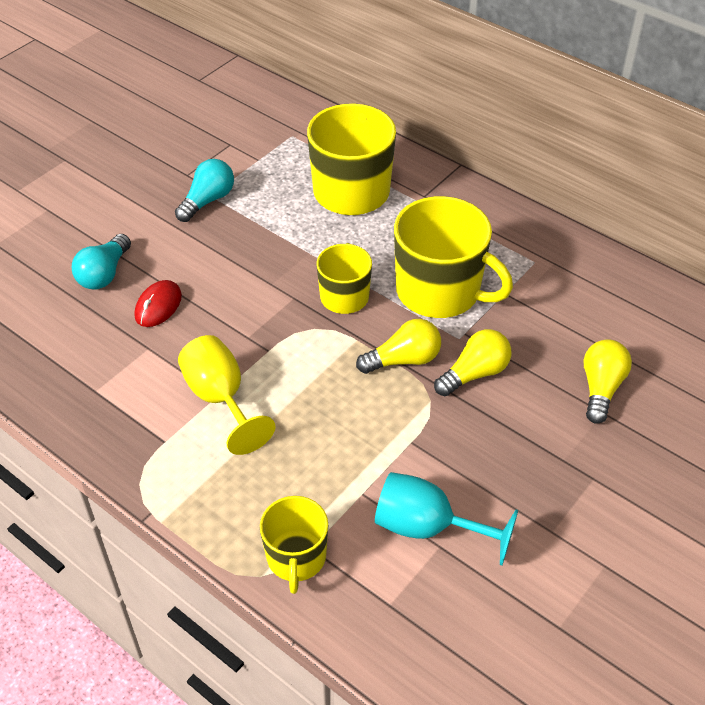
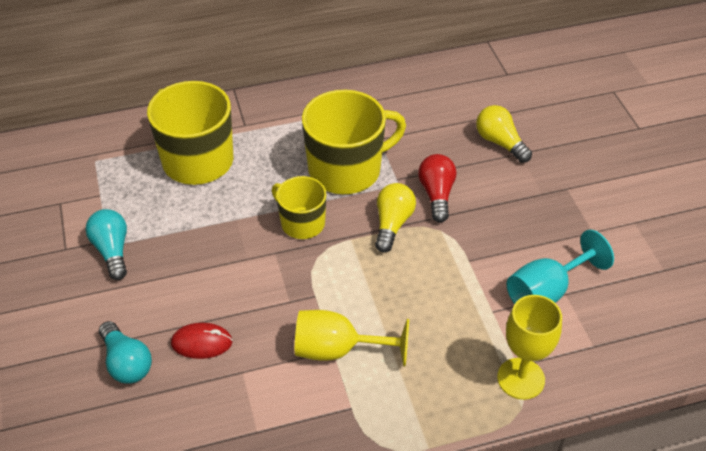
camera: 55 degrees left, 0 degrees up
red mouse [135,280,182,327] -> red mouse turned 60 degrees counterclockwise [171,323,233,359]
yellow mug [260,496,328,594] -> yellow goblet [497,295,562,400]
yellow light bulb [434,329,512,396] -> red light bulb [418,154,456,222]

